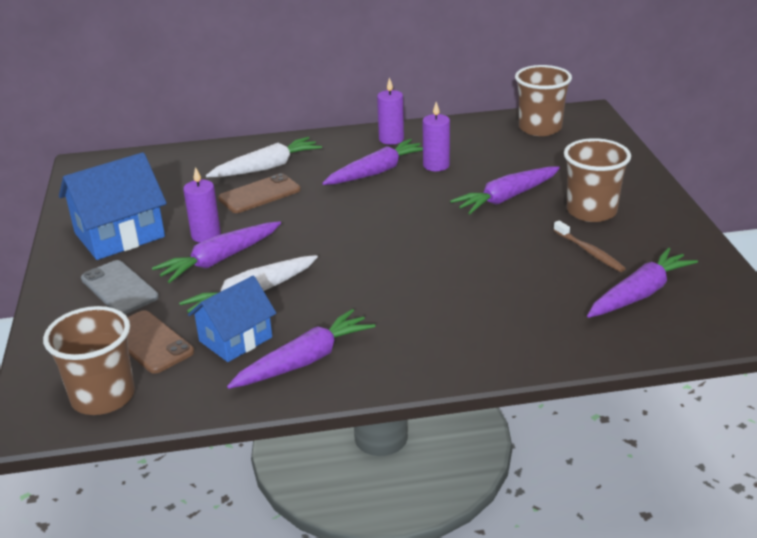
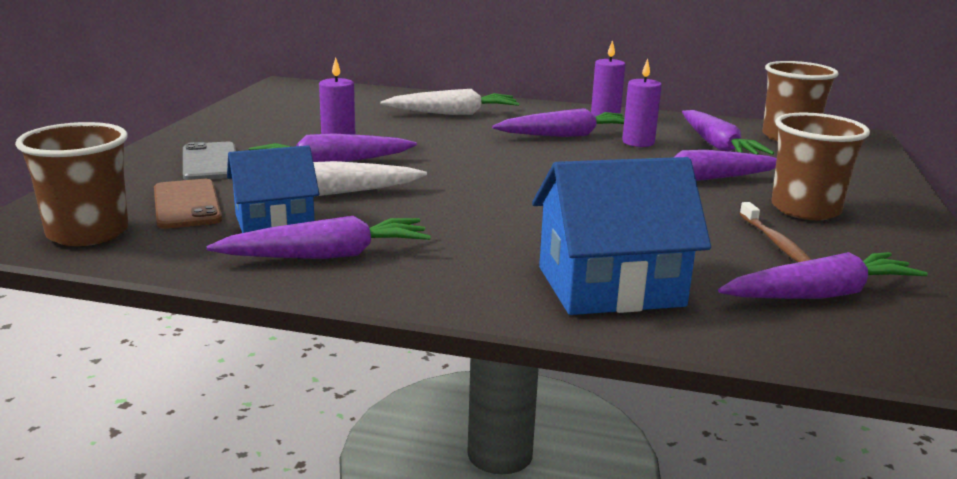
camera: 20 degrees right, 10 degrees down
blue house [59,152,167,260] -> blue house moved to [532,157,711,315]
brown phone [218,173,301,213] -> none
none -> purple carrot [682,110,774,155]

